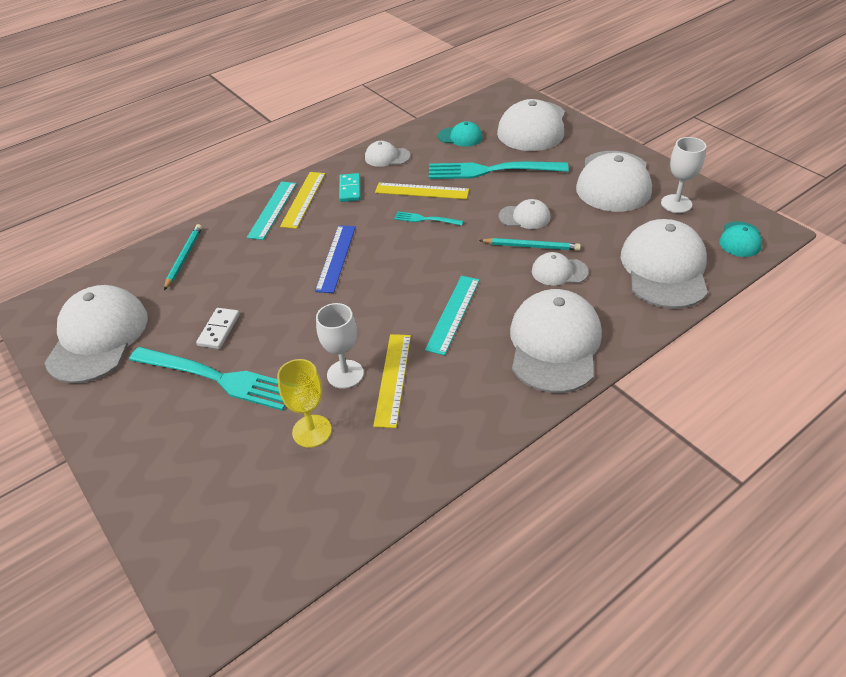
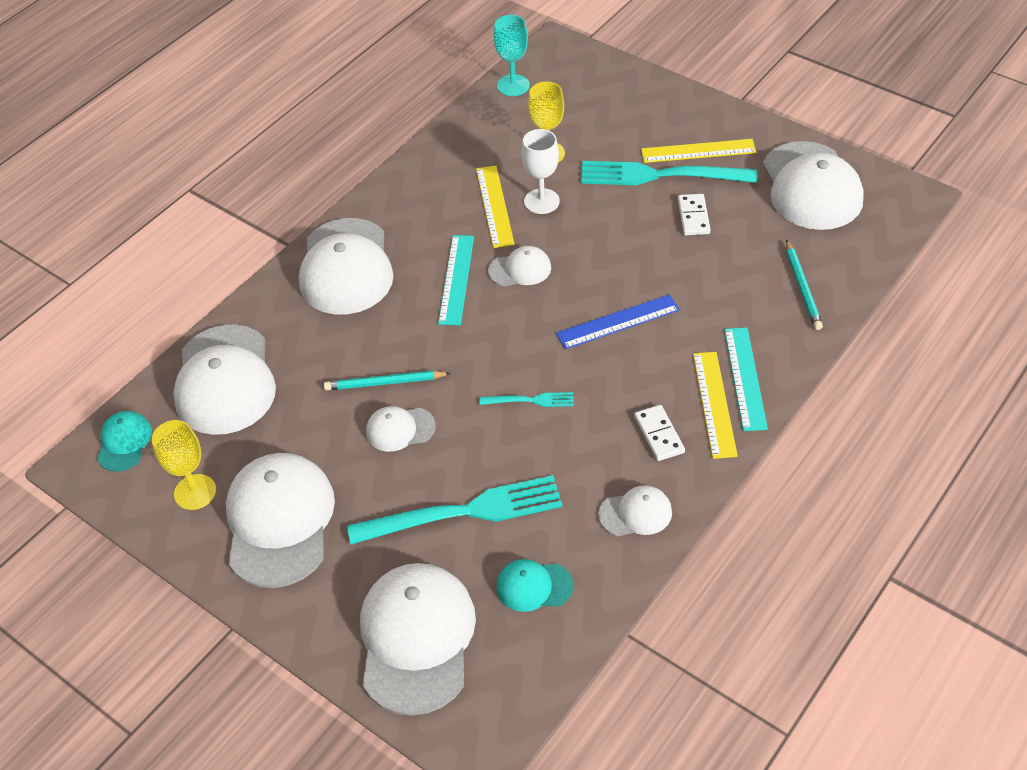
camera: 165 degrees right, 5 degrees up
blue ruler [315,225,356,293] -> blue ruler turned 75 degrees clockwise [556,294,680,349]
turquoise domino [339,173,361,202] -> white domino [634,405,685,461]
yellow ruler [375,183,469,199] -> yellow ruler moved to [641,139,756,163]
white cap [532,252,589,286] -> white cap moved to [488,246,551,287]
white goblet [661,137,706,213] -> yellow goblet [152,420,216,510]
none -> turquoise goblet [494,15,530,96]

